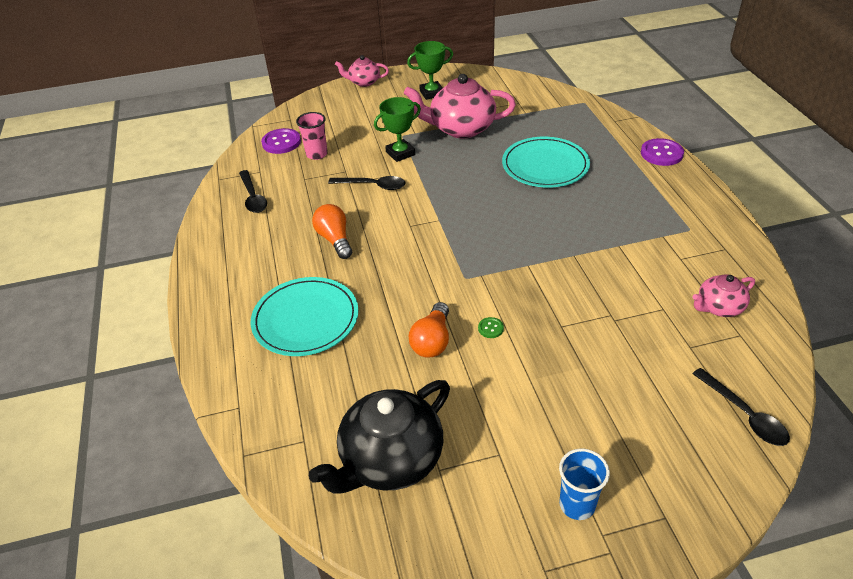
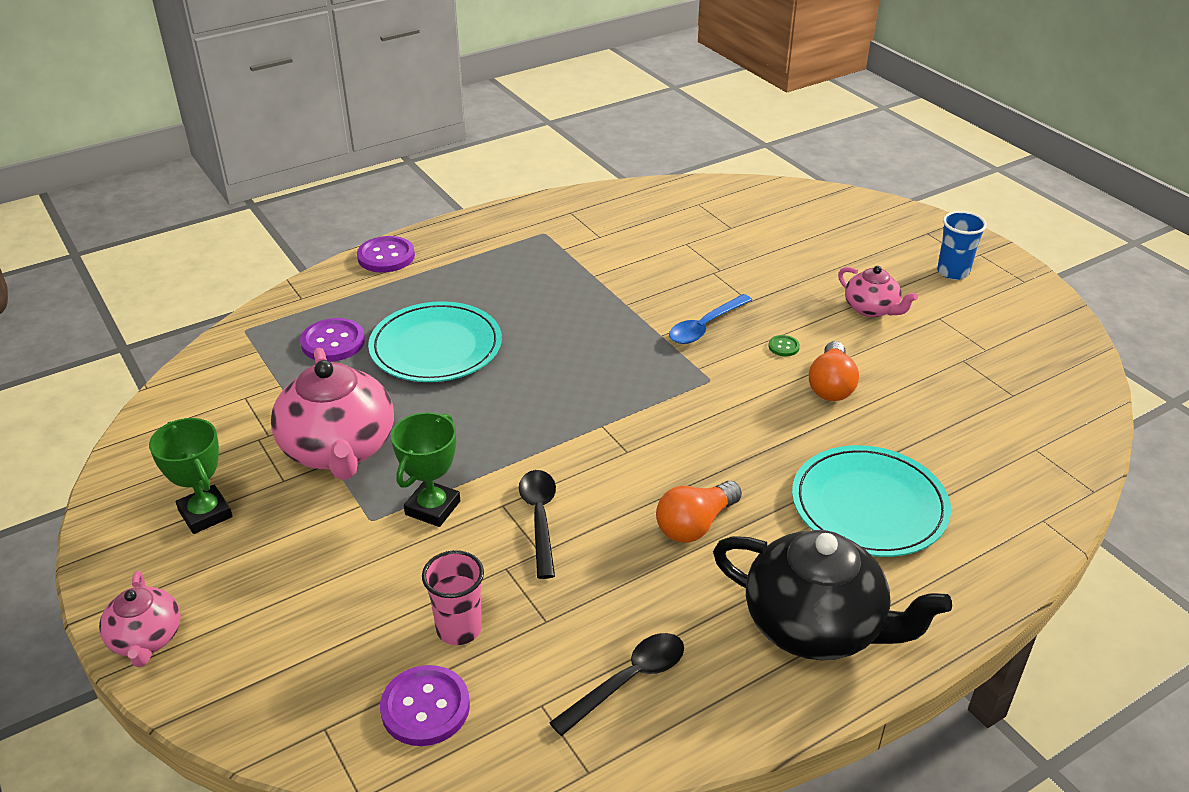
camera: 110 degrees left, 5 degrees down
black teapot [309,380,450,494] -> black teapot moved to [713,530,952,660]
green trophy [374,97,421,162] -> green trophy turned 75 degrees clockwise [391,412,460,527]
orange light bulb [409,302,449,358] -> orange light bulb turned 105 degrees clockwise [809,341,859,401]
pink teapot [692,274,755,317] -> pink teapot moved to [838,266,918,317]
black spoon [692,368,790,446] -> none
none -> purple button [300,318,365,362]
none -> blue spoon [669,294,752,344]

